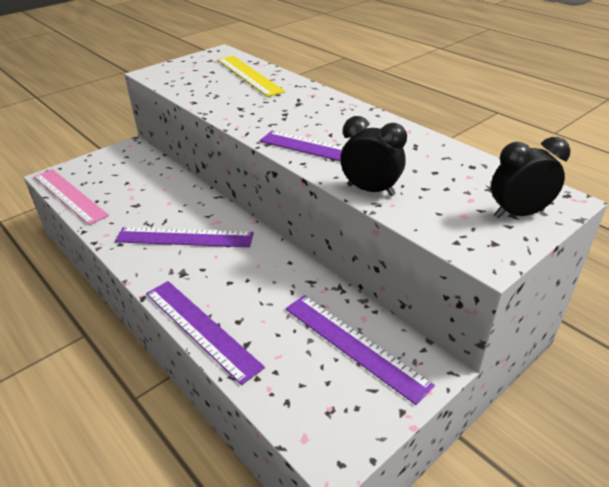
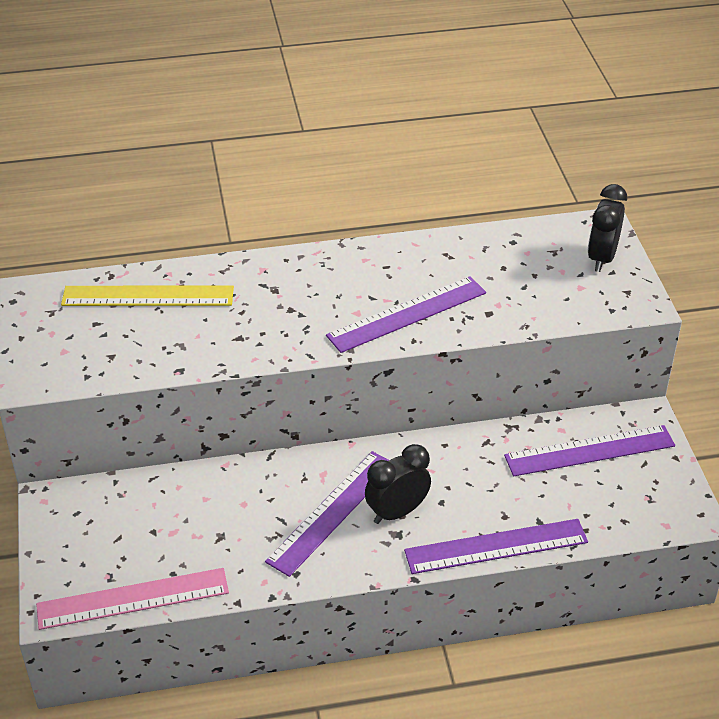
camera: 60 degrees left, 5 degrees up
black clock [341,116,407,196] -> black clock moved to [365,444,431,524]

